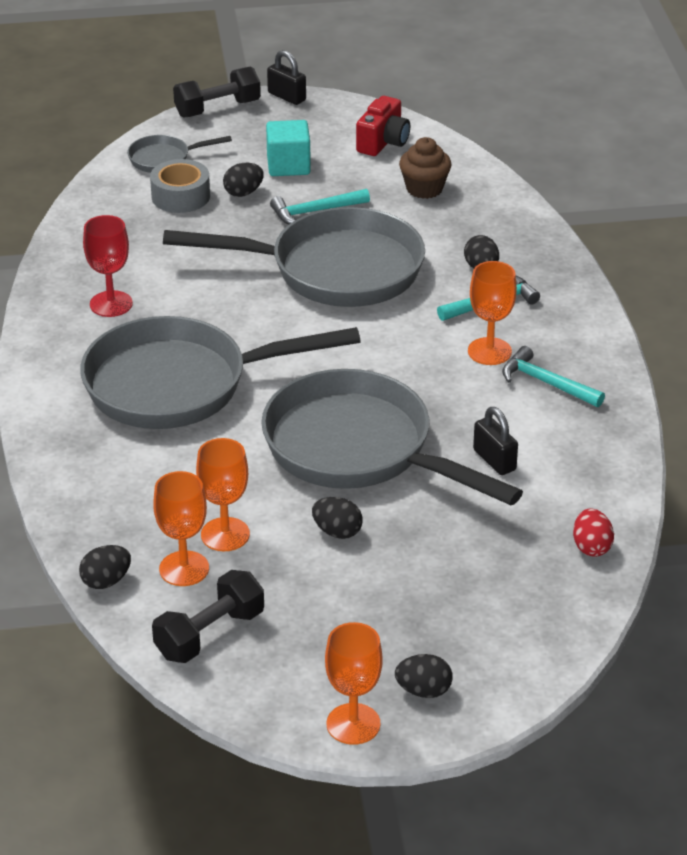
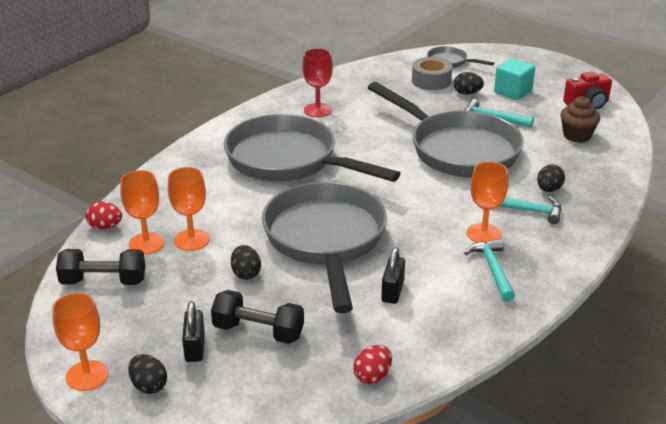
camera: 45 degrees right, 5 degrees down
black egg [79,545,131,589] -> red egg [85,202,122,229]
black dumbbell [173,67,261,117] -> black dumbbell moved to [211,290,304,344]
black padlock [267,50,306,105] -> black padlock moved to [182,301,205,362]

